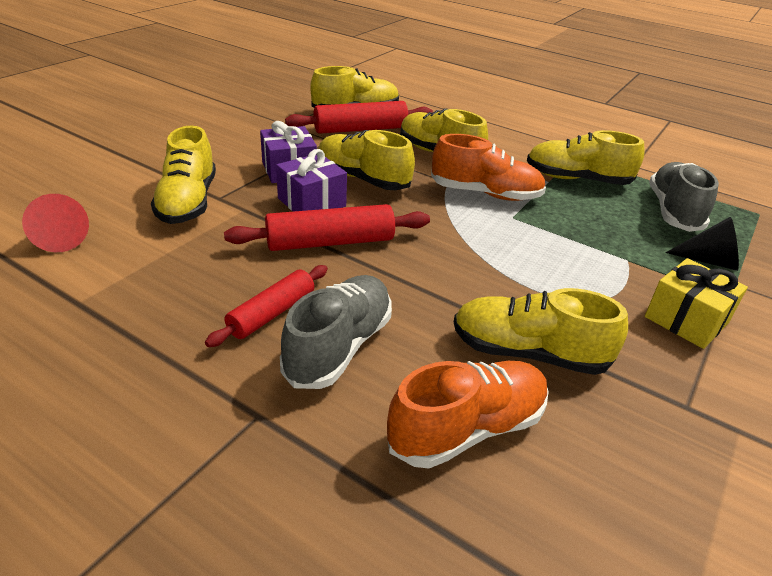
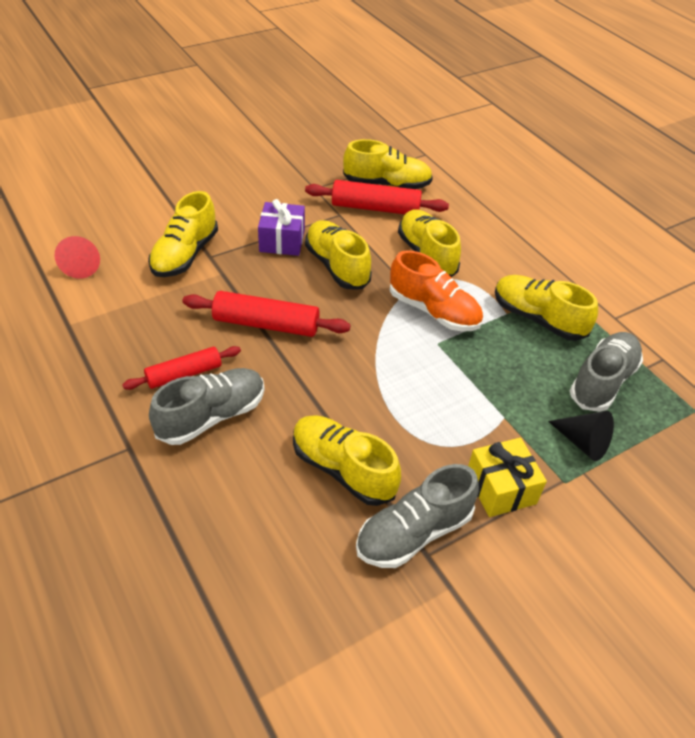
camera: 25 degrees right, 10 degrees up
purple gift [276,149,347,212] -> none
orange shoe [387,361,549,469] -> none
none -> grey shoe [356,464,479,568]

